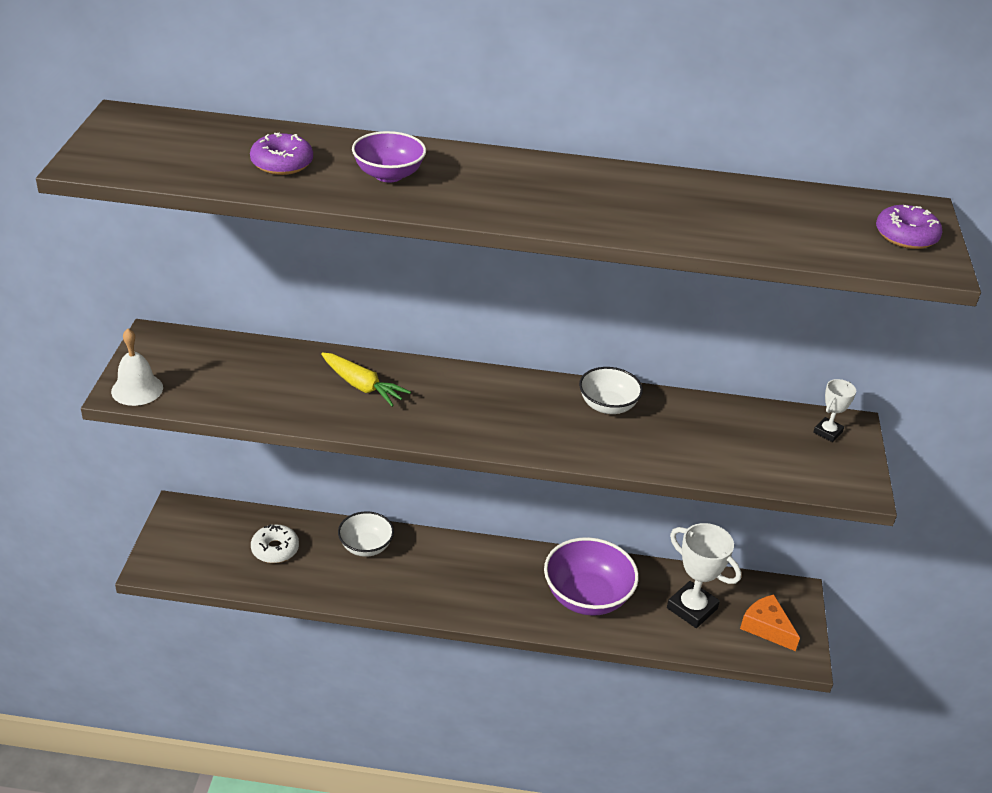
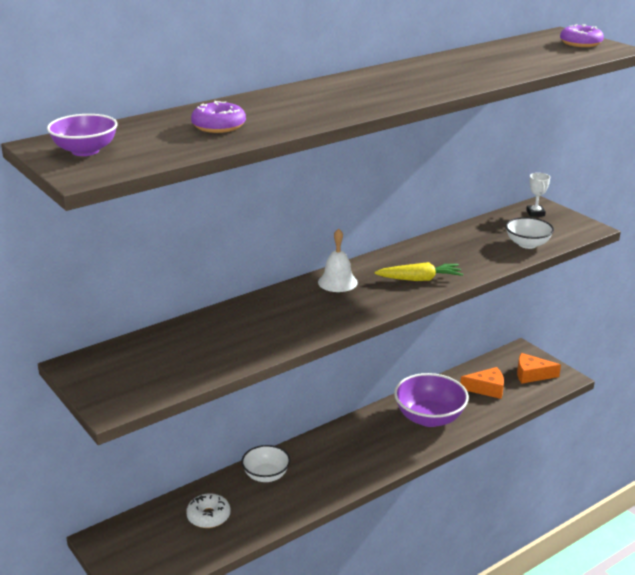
camera: 40 degrees left, 10 degrees down
white bell [111,329,163,406] -> white bell moved to [318,228,358,292]
yellow carrot [321,352,411,407] -> yellow carrot moved to [375,262,463,281]
purple bowl [352,131,426,182] -> purple bowl moved to [47,114,117,156]
white bowl [579,367,643,414] -> white bowl moved to [506,217,554,249]
white trophy [667,523,741,628] -> orange cheese [460,367,504,399]

